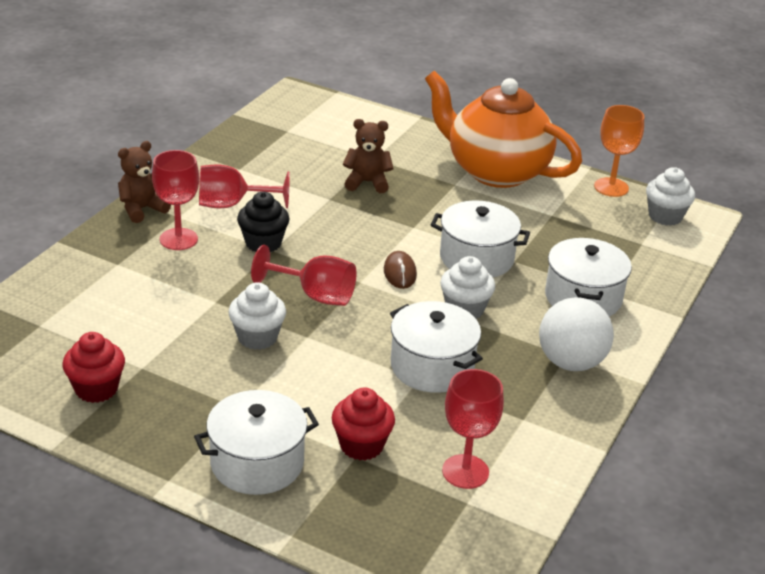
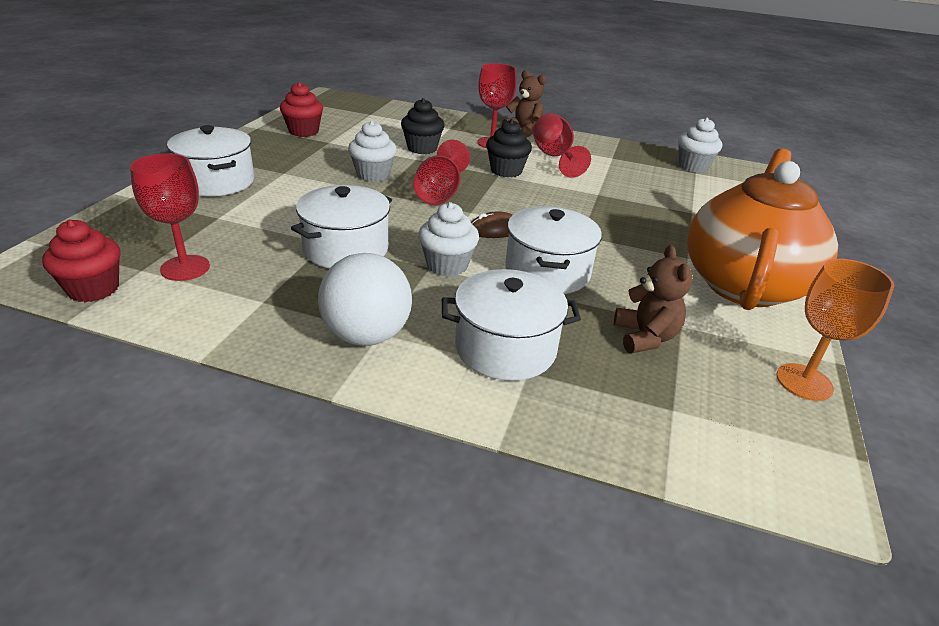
camera: 80 degrees right, 0 degrees up
red cupcake [332,387,395,461] -> red cupcake moved to [42,219,121,302]
brown teddy bear [343,119,393,193] -> brown teddy bear moved to [614,245,693,353]
white cupcake [646,167,695,226] -> white cupcake moved to [678,117,722,172]
none -> black cupcake [401,98,445,154]

